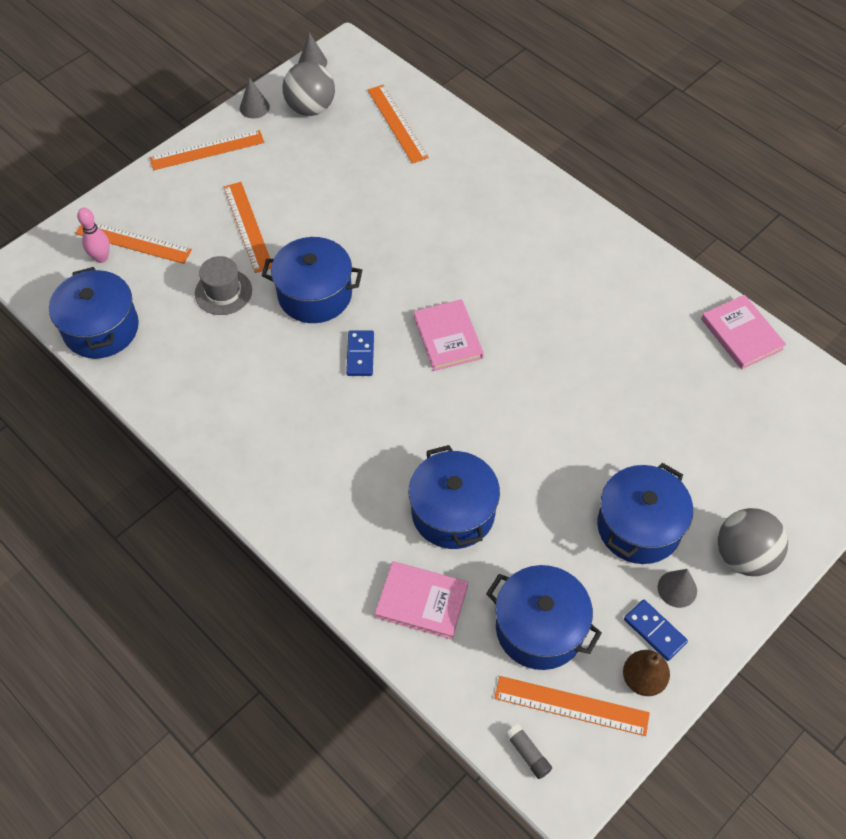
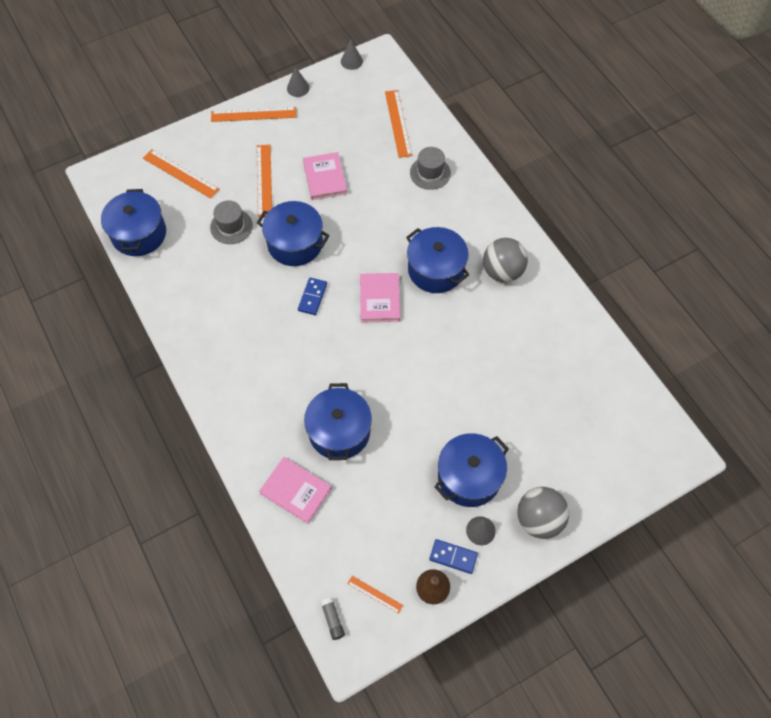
camera: 15 degrees right, 5 degrees up
pink bowling pin [77,208,110,263] -> none
grey ball [283,62,335,116] -> grey ball moved to [483,238,528,282]
blue pot [486,565,602,670] -> blue pot moved to [406,227,469,293]
orange ruler [494,676,650,736] -> orange ruler [347,576,403,614], size x0.53
blue domino [624,600,688,661] -> blue domino turned 45 degrees counterclockwise [429,539,478,574]
pink book [701,295,786,369] -> pink book moved to [303,152,347,200]
none -> grey hat [410,147,451,190]

